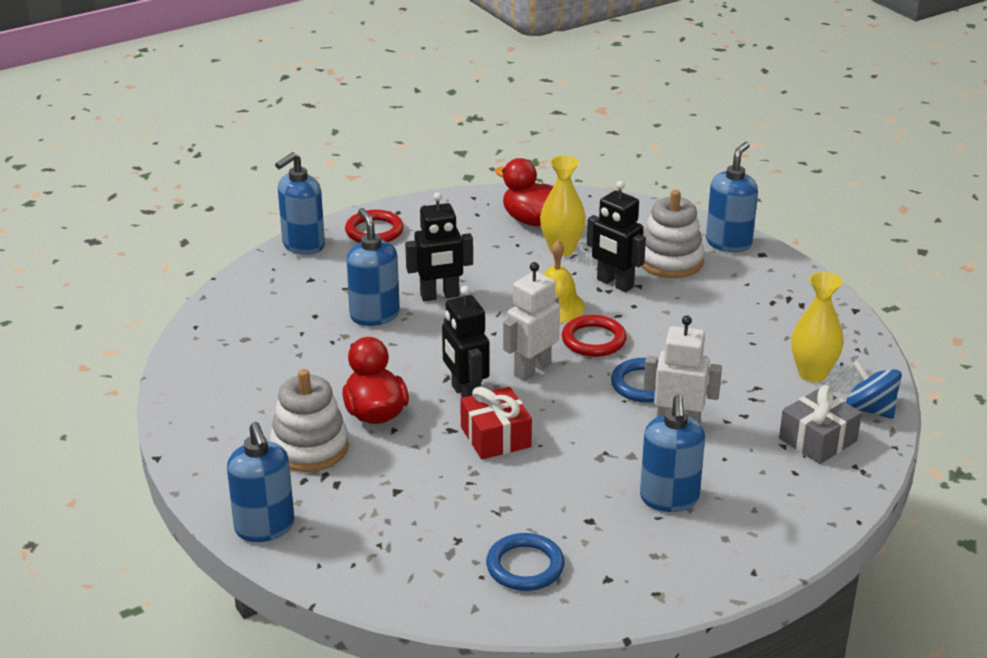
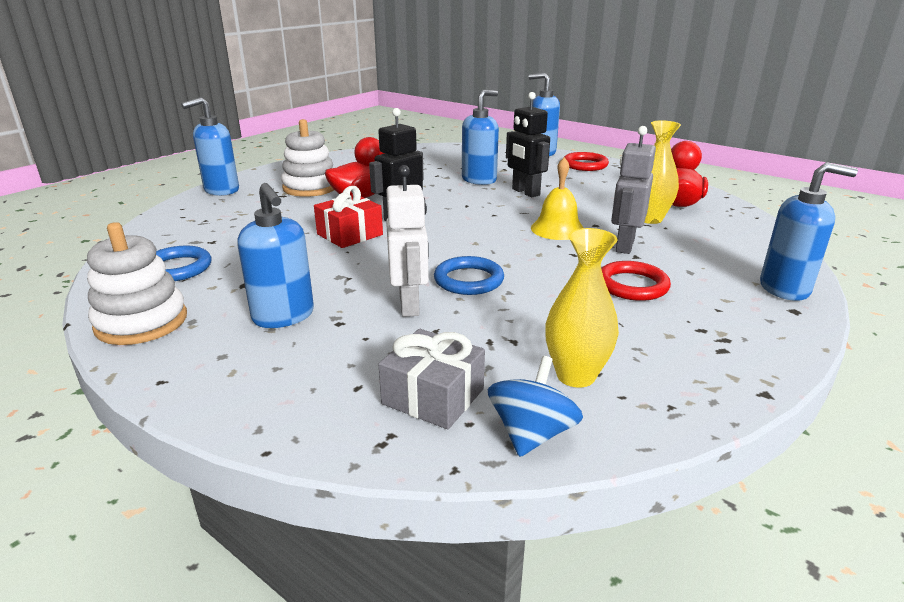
camera: 70 degrees right, 5 degrees down
white robot [503,262,560,381] -> none
red ring [562,315,627,357] -> red ring moved to [601,261,671,301]
black robot [587,181,646,292] -> grey robot [611,126,656,254]
blue soap dispenser [640,394,705,512] -> blue soap dispenser turned 105 degrees counterclockwise [237,183,314,328]
white stacking toy [641,190,705,278] -> white stacking toy moved to [87,222,187,345]

